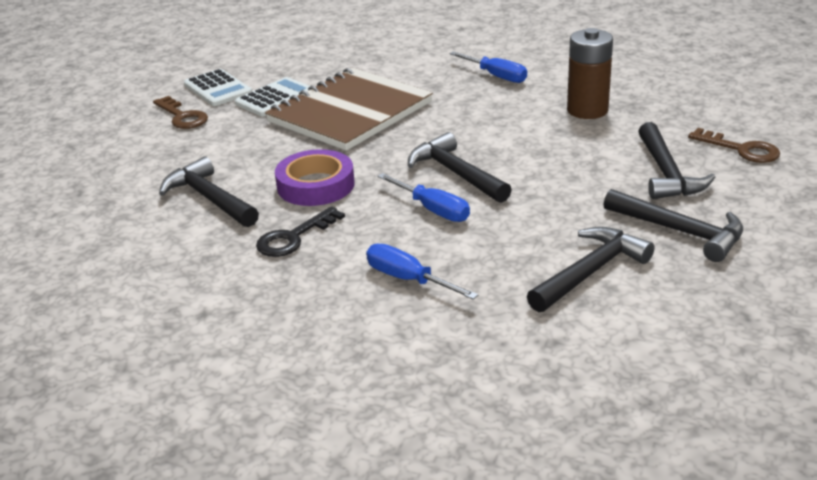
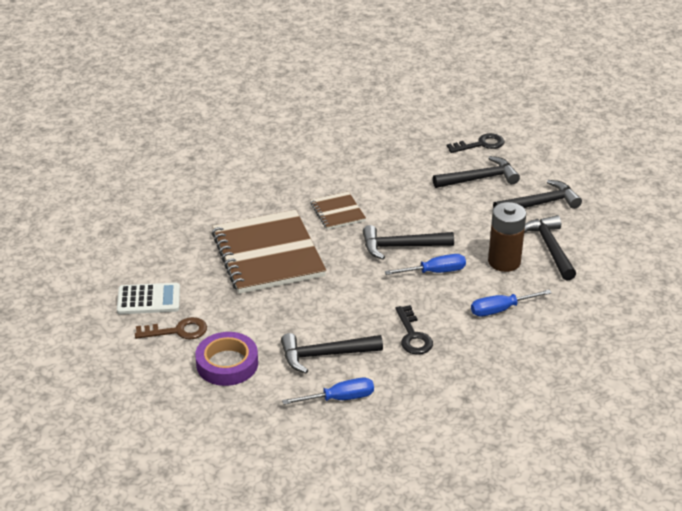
camera: 60 degrees left, 5 degrees up
white calculator [235,77,310,116] -> none
purple tape [275,149,355,206] -> purple tape moved to [195,332,258,386]
blue screwdriver [449,51,527,83] -> blue screwdriver moved to [282,378,374,405]
brown battery [567,28,613,119] -> brown battery moved to [488,202,526,272]
black hammer [638,122,715,199] -> black hammer turned 45 degrees counterclockwise [433,156,520,188]
brown key [688,128,780,163] -> black key [447,133,504,153]
none -> brown notebook [310,191,366,230]

